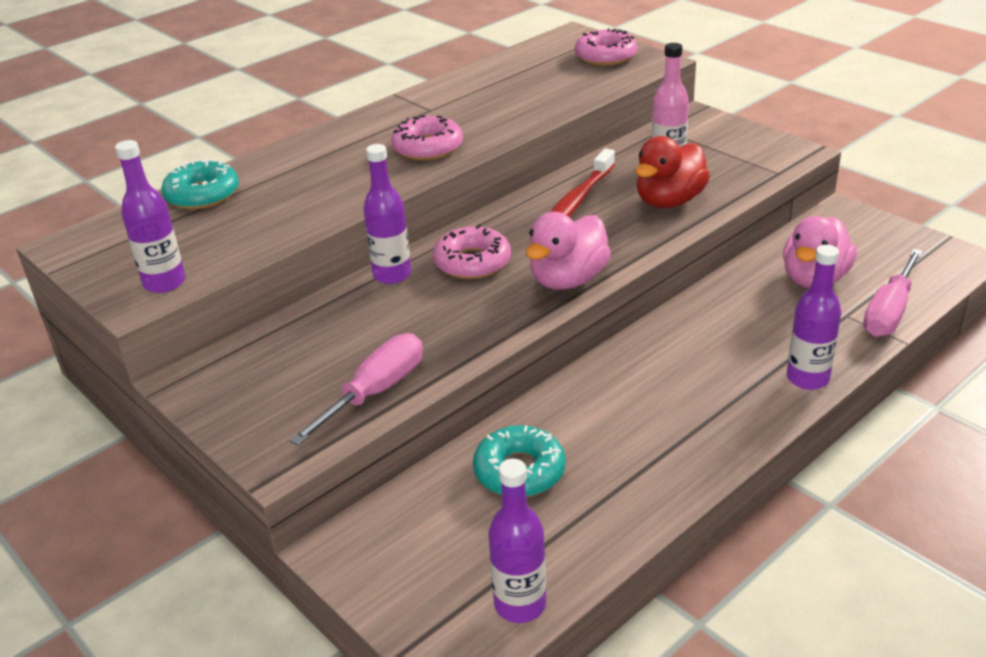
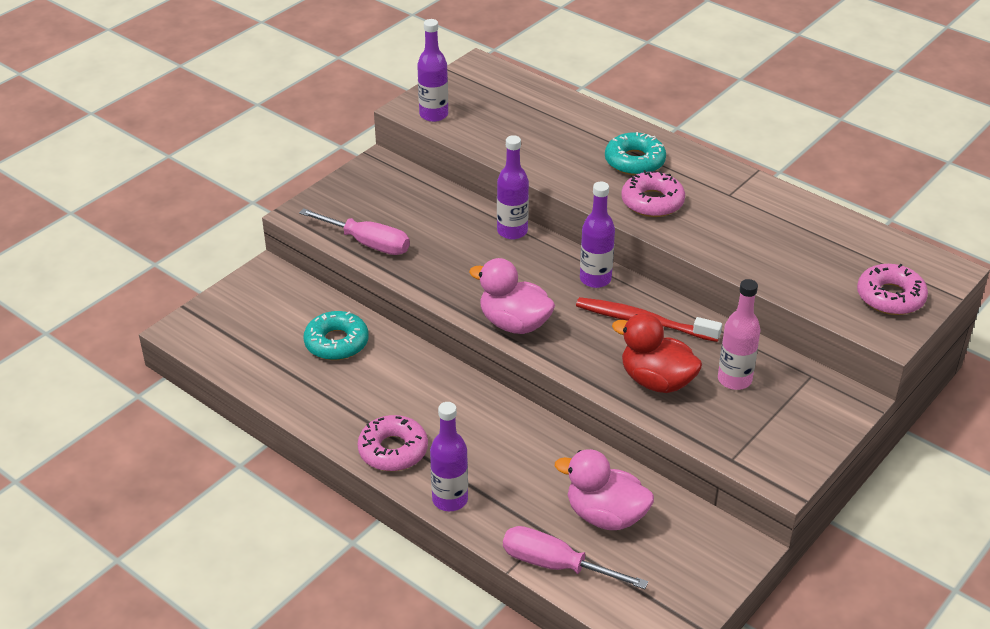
camera: 80 degrees right, 5 degrees up
turquoise donut [161,158,239,209] -> turquoise donut moved to [605,132,666,175]
pink donut [433,225,511,279] -> pink donut moved to [357,415,428,471]
purple bottle [489,459,546,623] -> purple bottle moved to [580,182,615,288]

